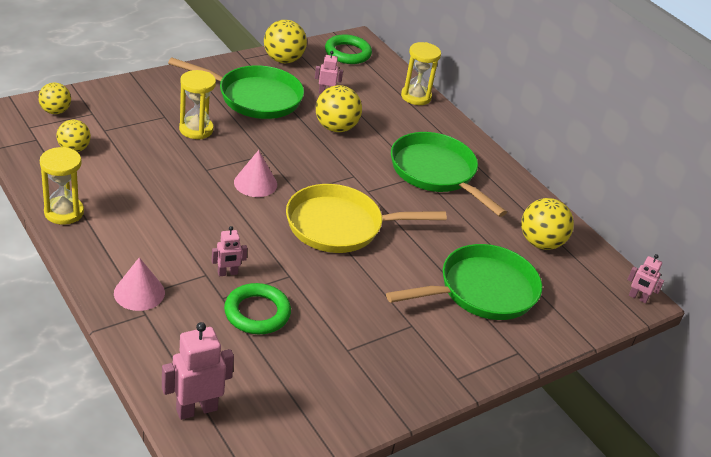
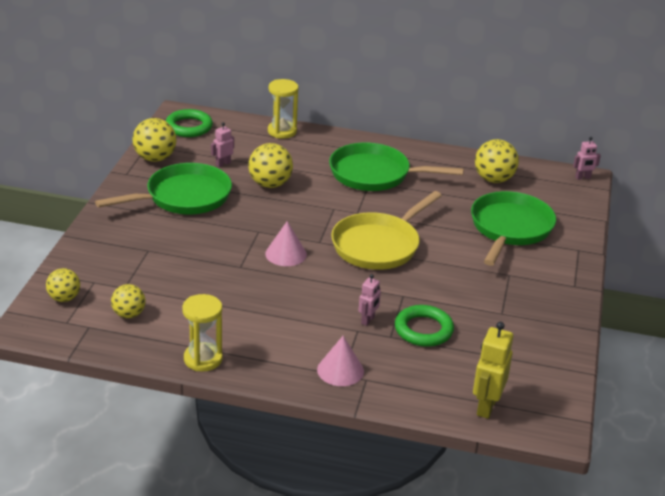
camera: 40 degrees left, 5 degrees down
pink robot [162,322,234,420] -> yellow robot [473,322,513,419]
yellow hourglass [179,70,216,139] -> none

